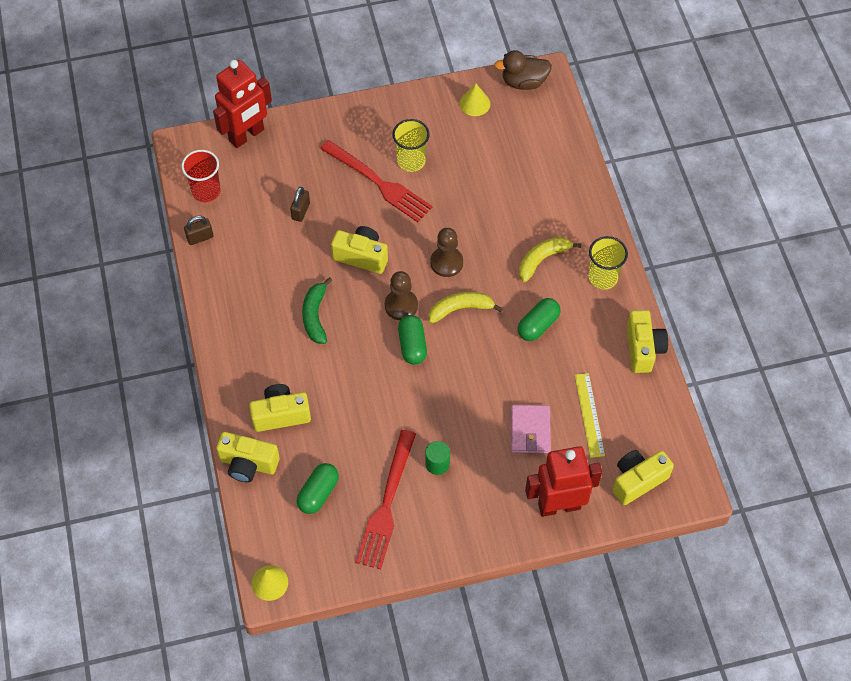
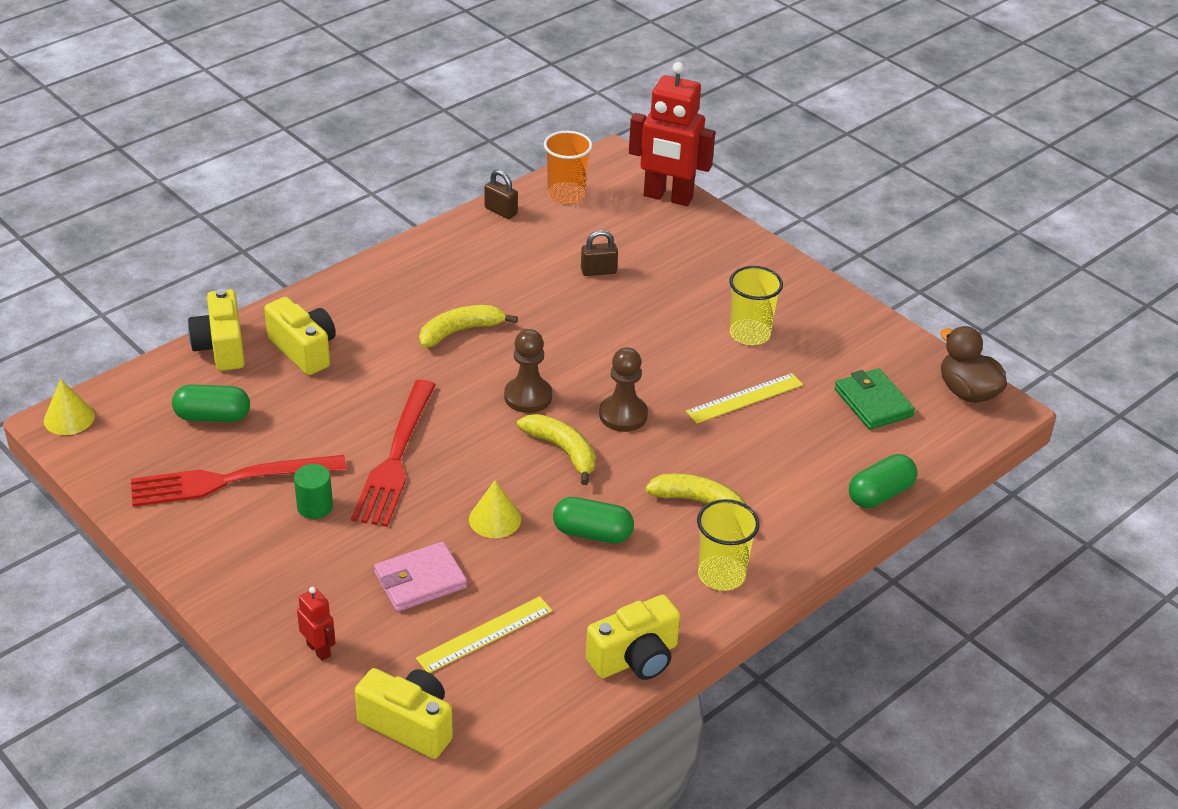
camera: 60 degrees right, 20 degrees down
red cup [182,150,221,202] -> orange cup [544,131,593,204]
green banana [302,277,333,344] -> yellow banana [419,305,518,348]
red fork [320,140,433,222] -> red fork moved to [351,380,436,527]
yellow camera [331,226,388,274] -> none
green capsule [398,315,427,365] -> green capsule moved to [849,454,917,508]
yellow cone [459,84,490,116] -> yellow cone moved to [469,481,521,538]
red robot [525,446,602,517] -> red robot [297,587,336,661], size x0.45
none -> yellow ruler [686,373,803,424]
none -> green wallet [835,368,915,430]

